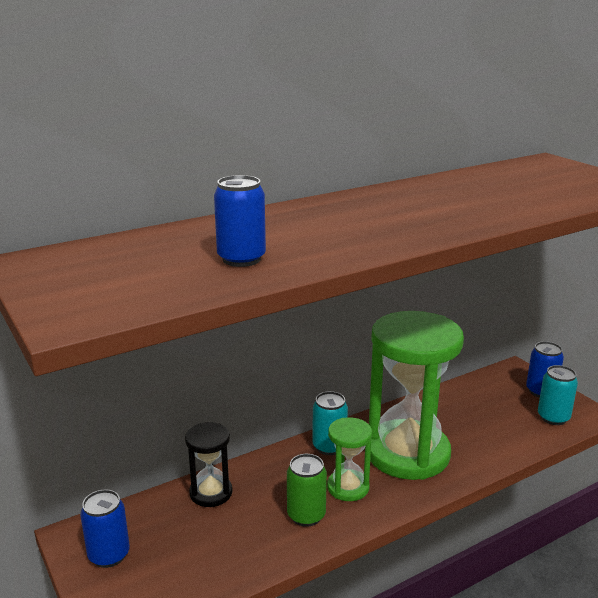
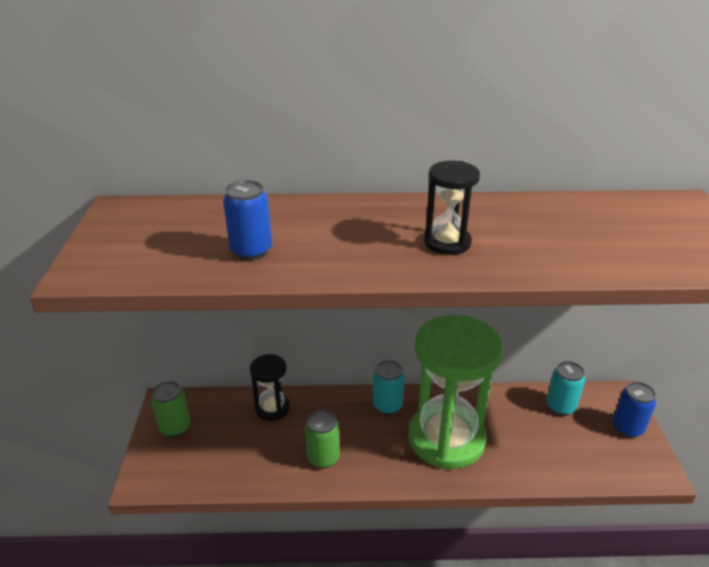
camera: 30 degrees right, 10 degrees up
blue can [80,489,130,568] -> green can [151,381,190,437]
green hourglass [327,417,372,501] -> none
turquoise can [538,365,578,425] -> turquoise can moved to [546,361,585,416]
none -> black hourglass [424,161,480,255]

